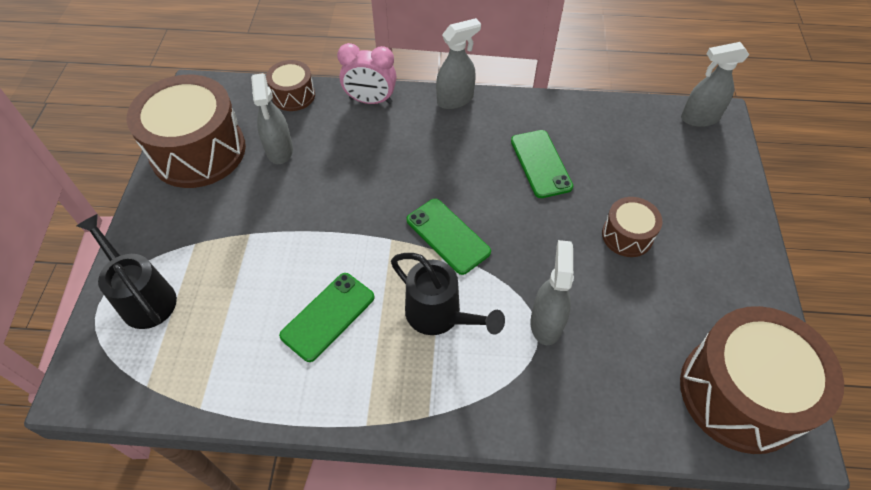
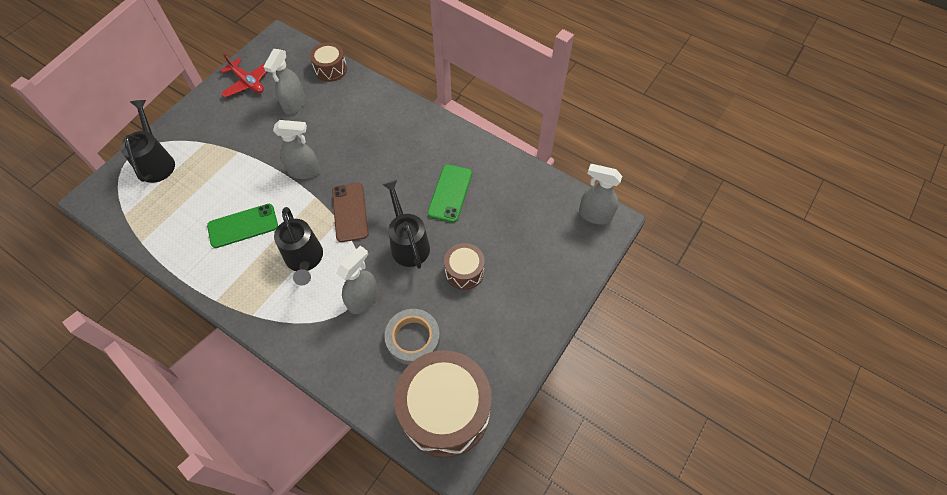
camera: 30 degrees right, 5 degrees up
brown drum [126,75,246,188] -> red plane [220,54,267,98]
pink clock [337,43,397,104] -> none
green phone [407,199,491,275] -> brown phone [332,183,369,242]
grey spray bottle [436,18,481,109] -> grey spray bottle moved to [273,120,320,179]
none -> black watering can [382,180,430,269]
none -> grey tape [384,309,440,365]

